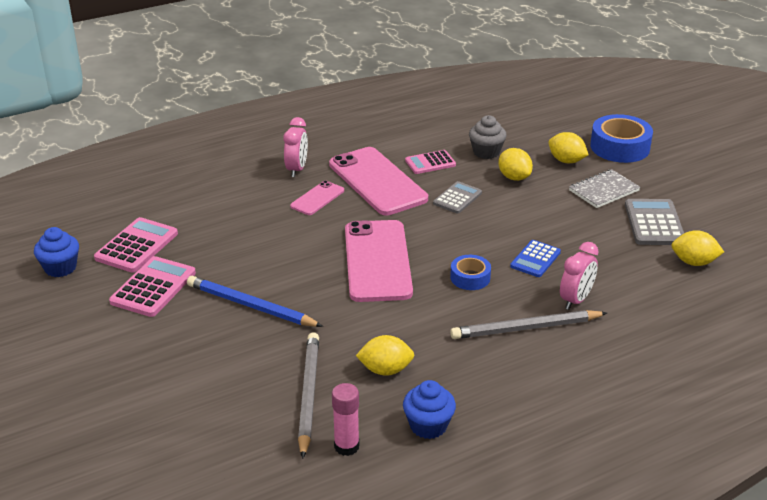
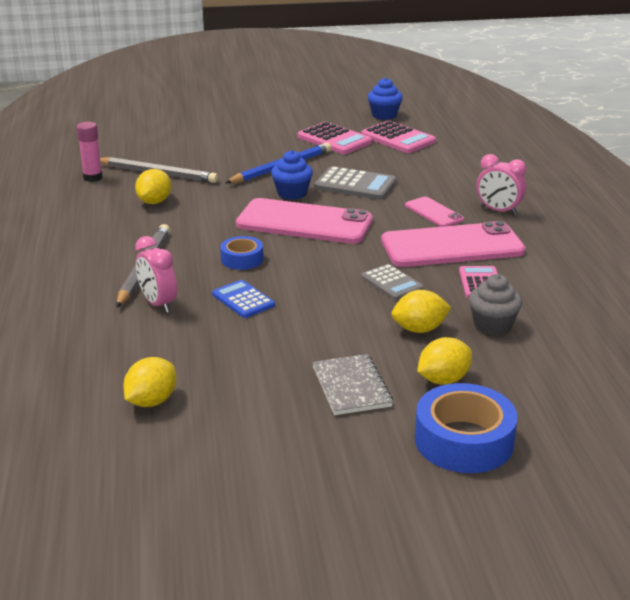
camera: 110 degrees right, 5 degrees down
blue cupcake [403,380,456,439] -> blue cupcake moved to [271,150,313,200]
grey calculator [625,199,684,245] -> grey calculator moved to [314,166,397,200]

